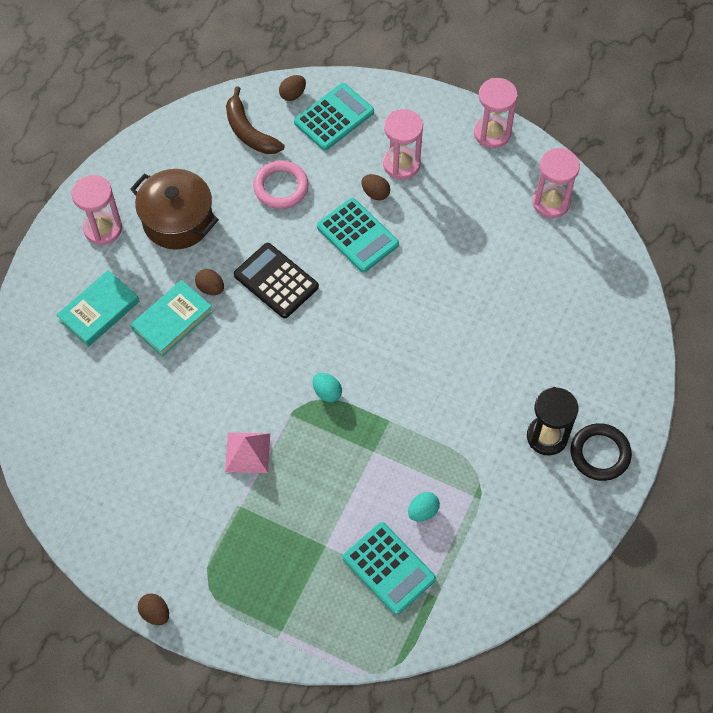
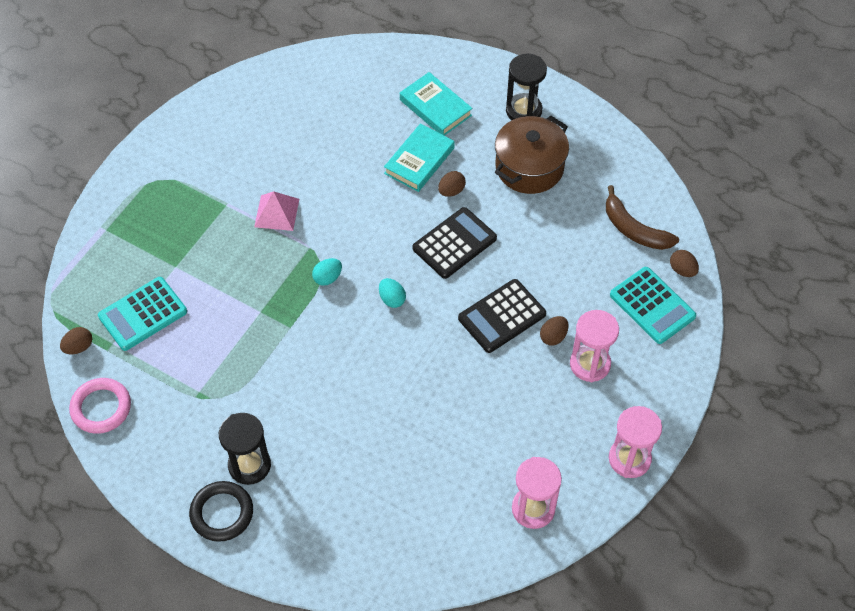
camera: 95 degrees right, 5 degrees down
pink hourglass [71,175,122,245] -> black hourglass [506,54,547,120]
turquoise book [131,280,213,357] -> turquoise book turned 75 degrees clockwise [384,123,455,192]
brown egg [138,593,169,625] -> brown egg moved to [60,327,92,354]
brown banana [226,86,284,154] -> brown banana turned 105 degrees counterclockwise [606,185,679,250]
pink ring [253,160,309,209] -> pink ring moved to [69,378,131,434]
turquoise calculator [317,198,399,272] -> black calculator [458,279,546,353]
turquoise egg [408,492,440,521] -> turquoise egg moved to [379,278,406,308]

